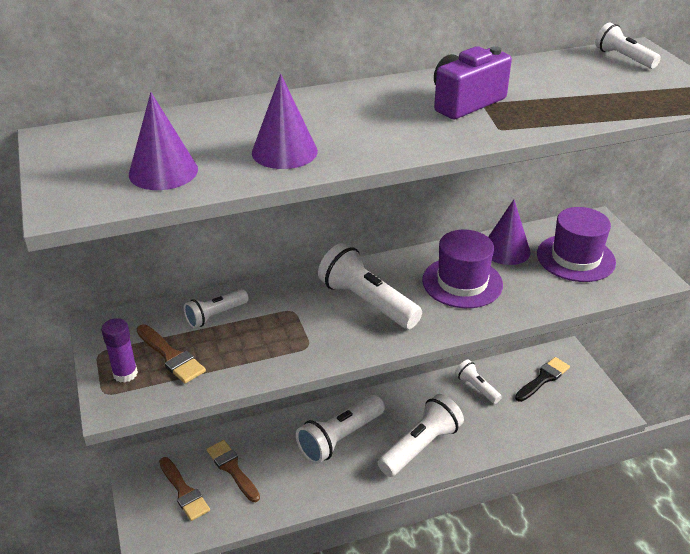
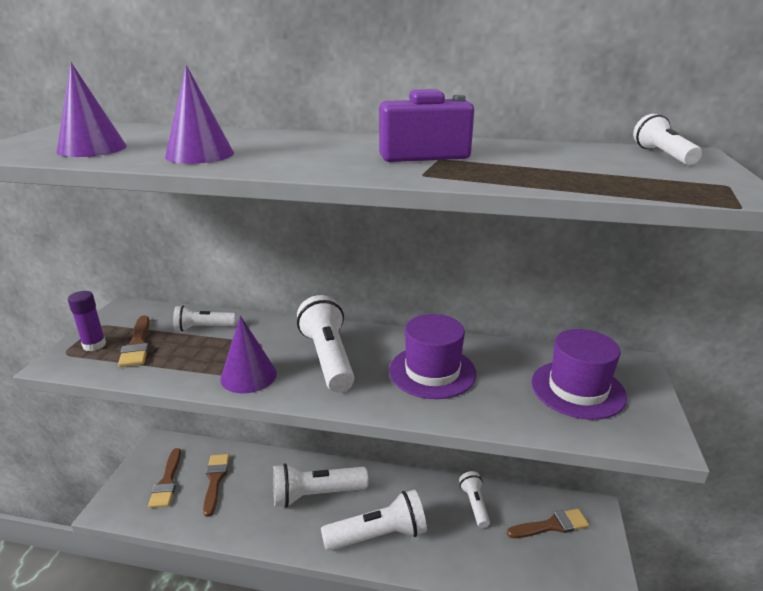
camera: 30 degrees right, 10 degrees down
purple cone [488,200,531,265] -> purple cone moved to [220,316,277,393]
black brush [515,357,570,402] -> brown brush [507,509,589,538]

